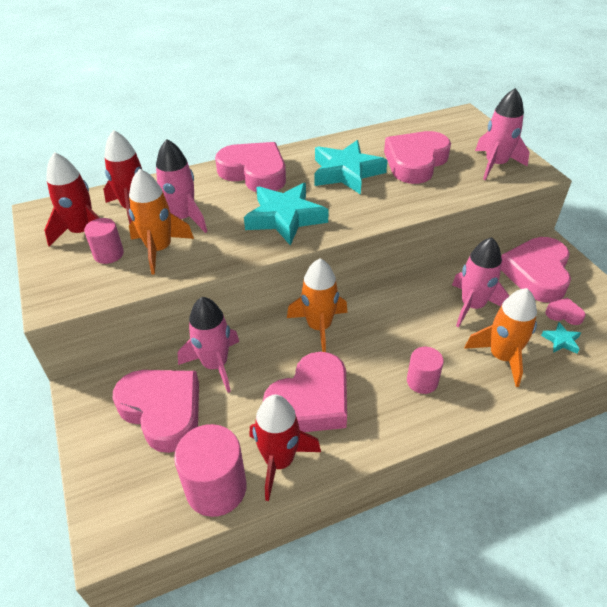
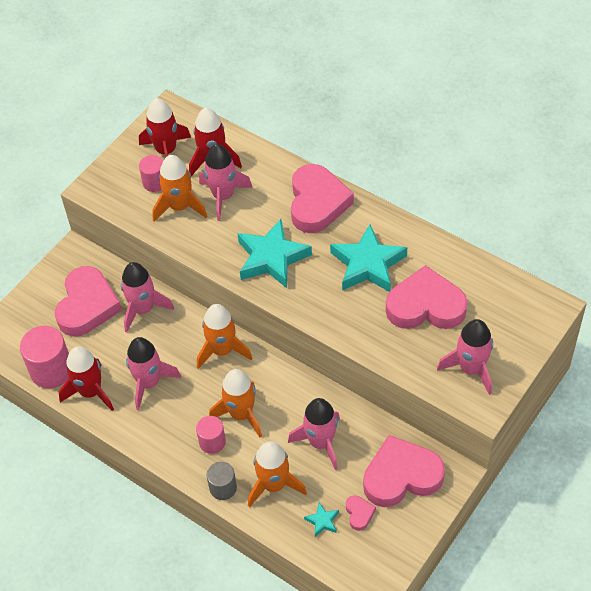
camera: 60 degrees right, 10 degrees up
pink heart [263,352,347,432] -> pink rocket [126,337,181,410]
none -> grey cylinder [207,462,237,500]
none -> orange rocket [209,369,262,437]

